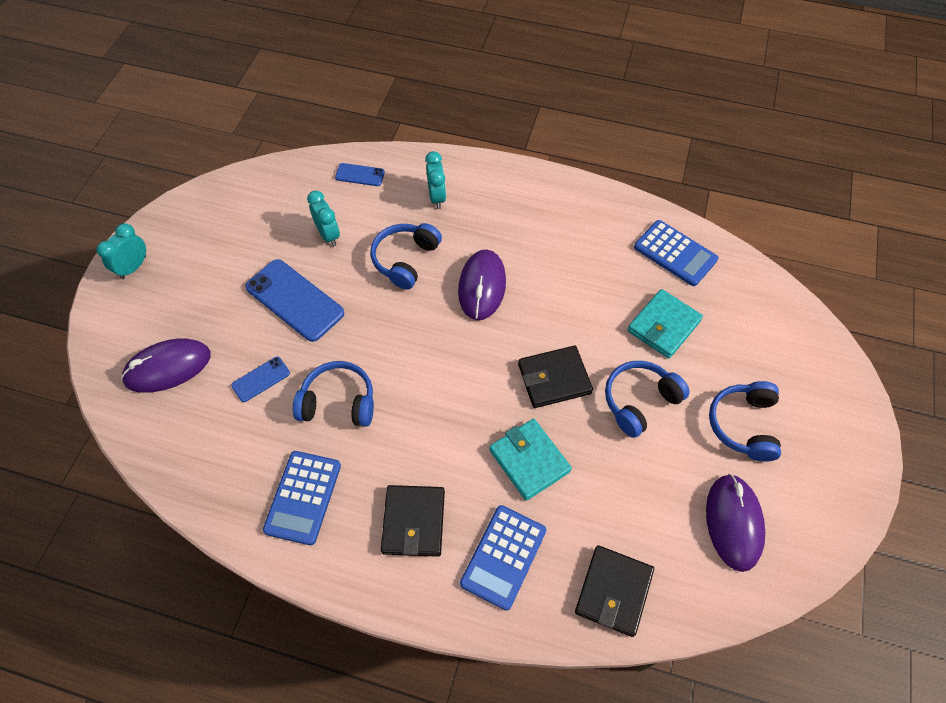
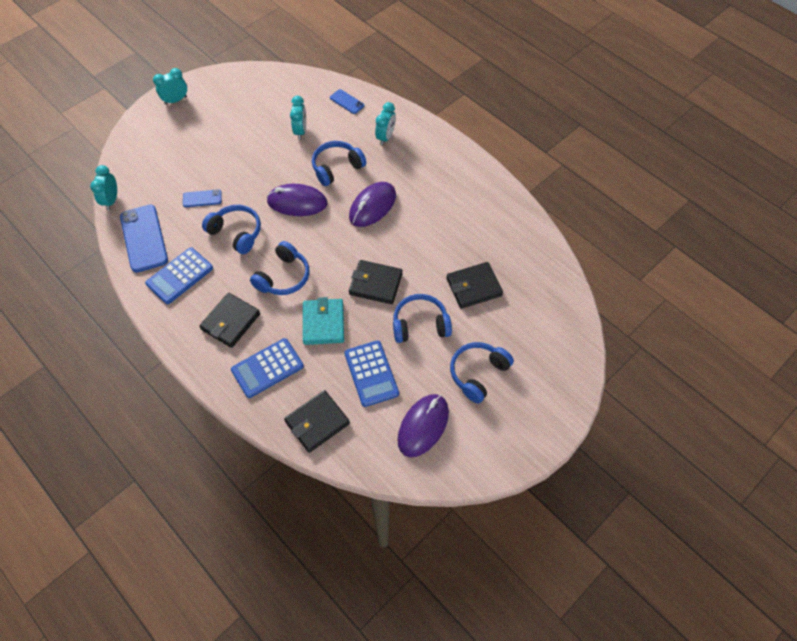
camera: 30 degrees right, 0 degrees up
purple mouse [121,338,211,393] -> purple mouse moved to [266,184,327,216]
blue phone [245,259,344,342] -> blue phone moved to [120,205,168,273]
turquoise wallet [627,289,703,359] -> black wallet [446,262,503,309]
blue calculator [634,220,718,286] -> blue calculator moved to [344,340,399,407]
none -> turquoise clock [90,165,117,210]
none -> blue headphones [250,241,309,295]

